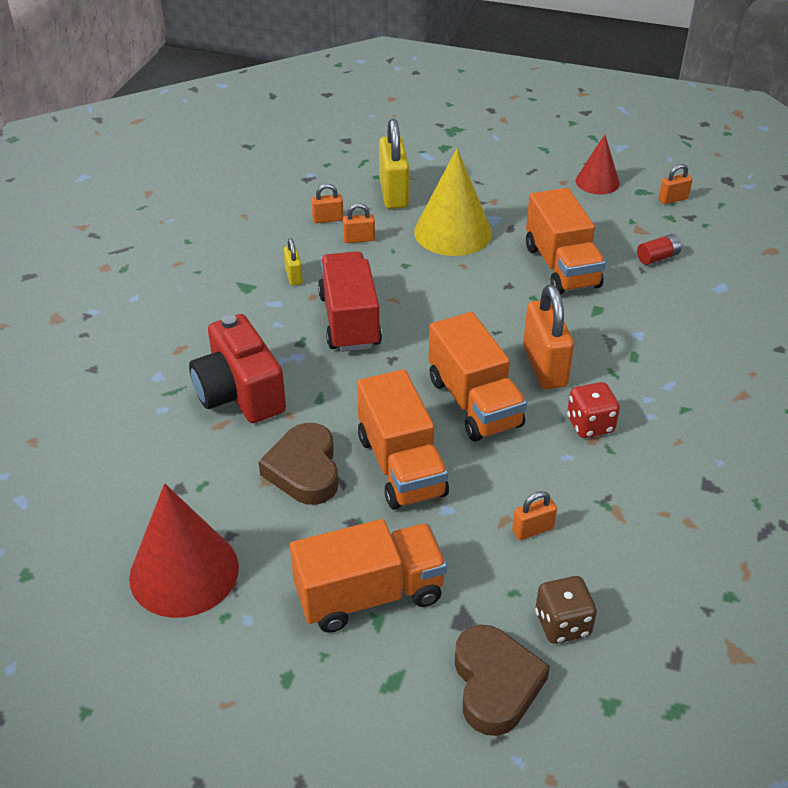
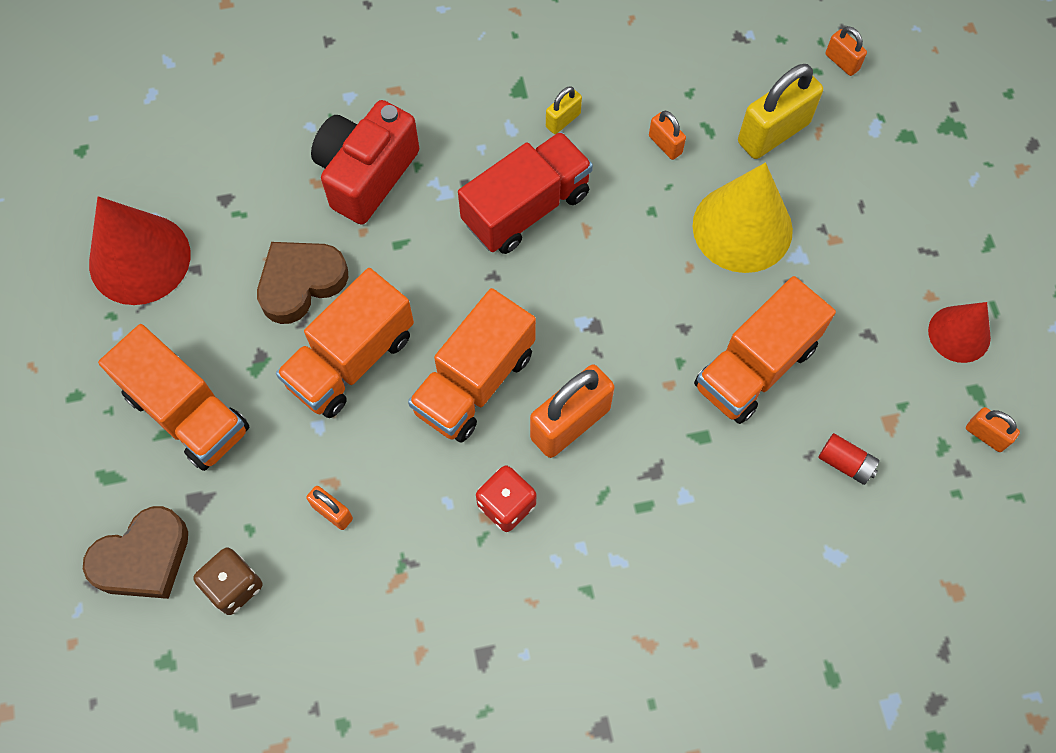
camera: 60 degrees right, 25 degrees up
orange padlock [311,184,344,223] -> orange padlock moved to [825,26,867,76]

